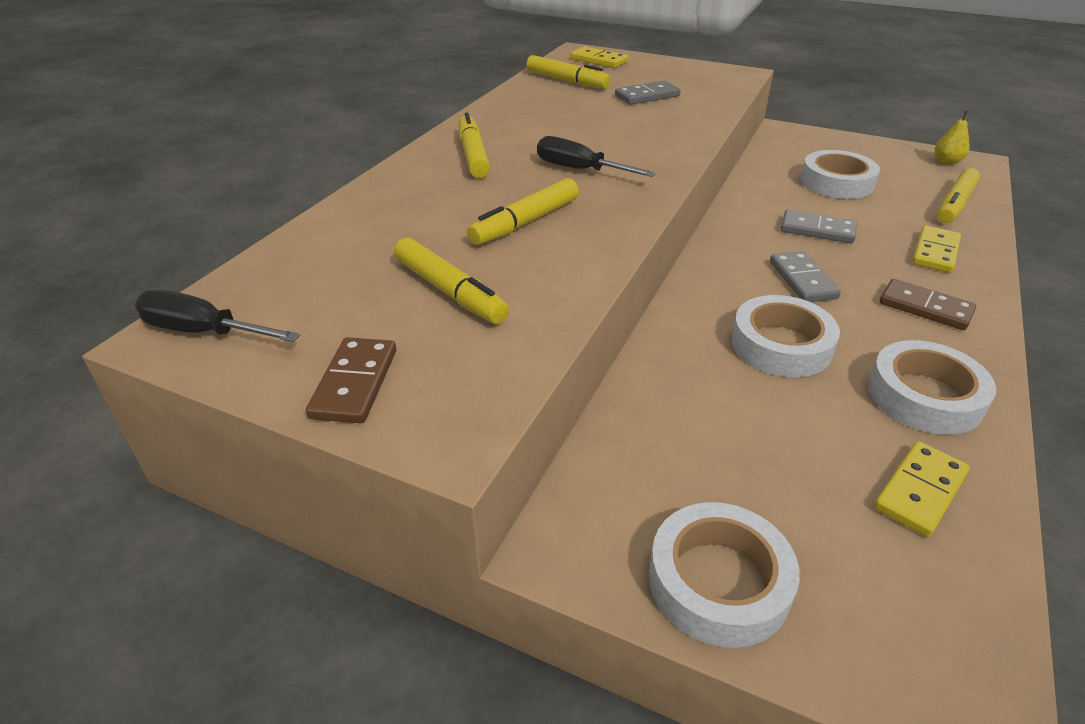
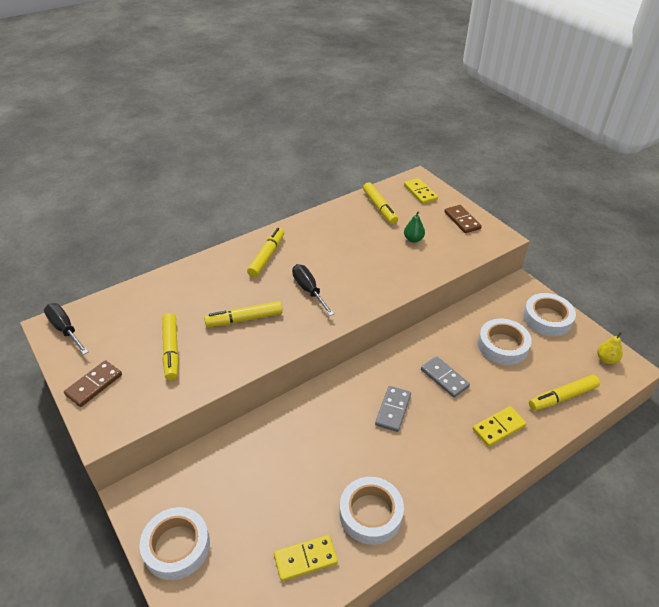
camera: 30 degrees right, 5 degrees up
grey domino [615,80,681,105] -> green pear [404,212,425,243]
white tape [731,295,840,377] -> white tape moved to [523,293,576,336]
brown domino [880,279,976,330] -> brown domino moved to [444,205,482,233]

